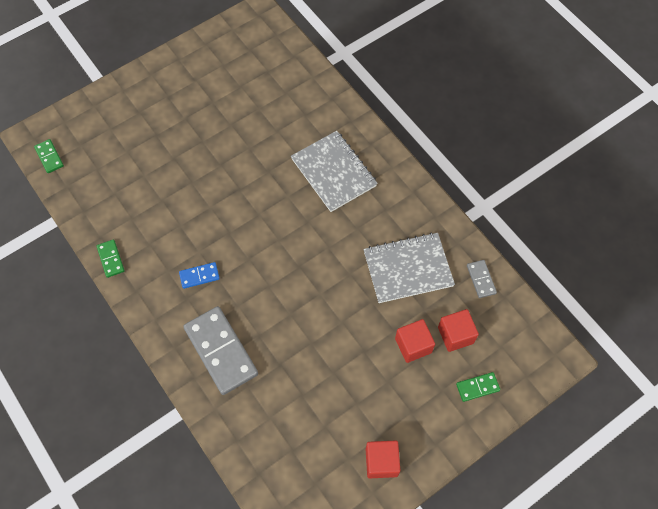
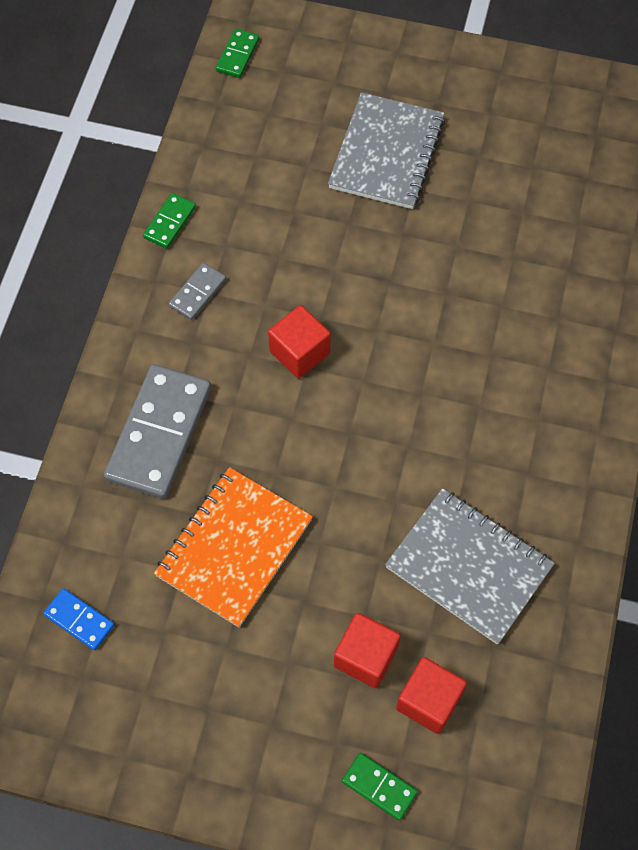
camera: 50 degrees right, 0 degrees up
blue domino [179,262,220,289] -> blue domino moved to [43,588,114,650]
grey notebook [291,131,378,212] -> grey notebook moved to [328,92,445,209]
red cube [366,440,400,479] -> red cube moved to [268,305,331,379]
grey domino [467,260,497,298] -> grey domino moved to [169,263,226,320]
none -> orange notebook [154,467,313,628]

